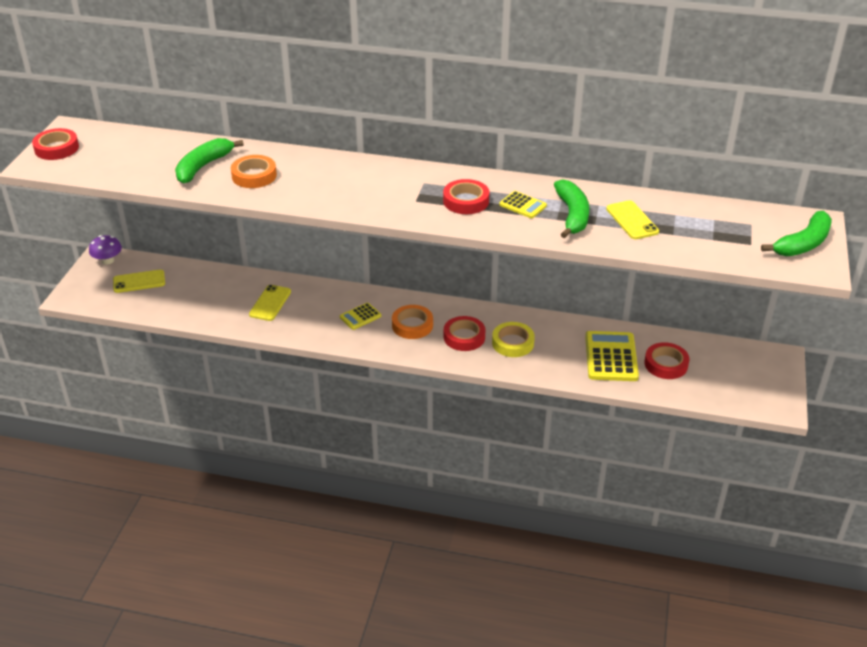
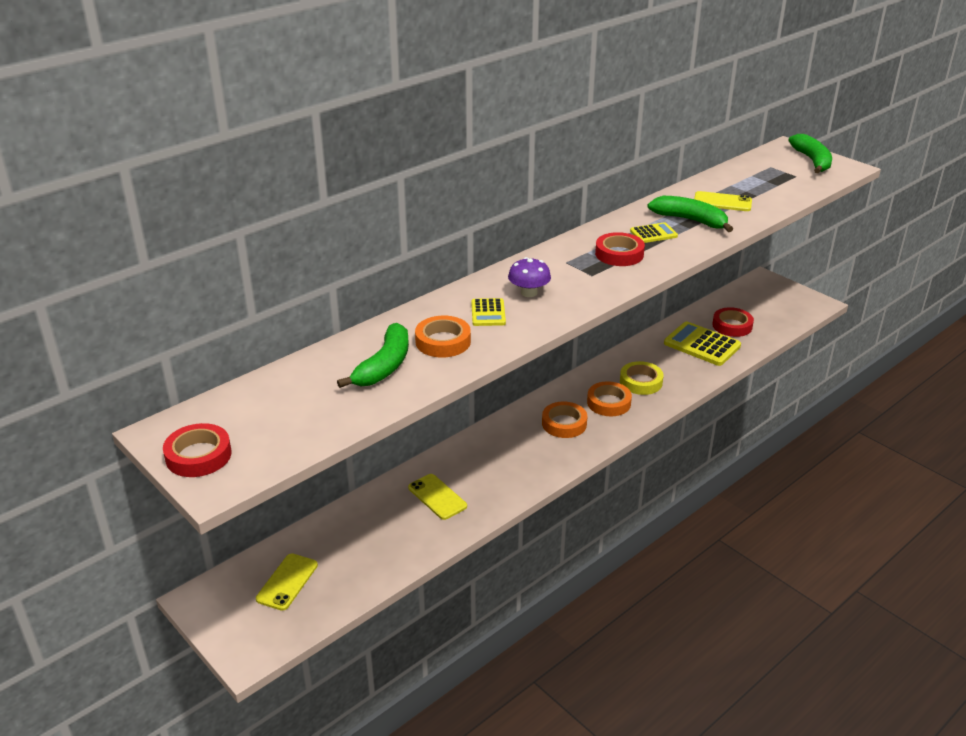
camera: 55 degrees left, 5 degrees down
purple mushroom [89,235,122,265] -> purple mushroom moved to [508,257,551,297]
green banana [175,138,244,184] -> green banana turned 135 degrees counterclockwise [337,323,409,388]
yellow calculator [340,303,381,330] -> yellow calculator moved to [471,298,506,326]
red tape [444,316,485,351] -> orange tape [587,381,632,416]

